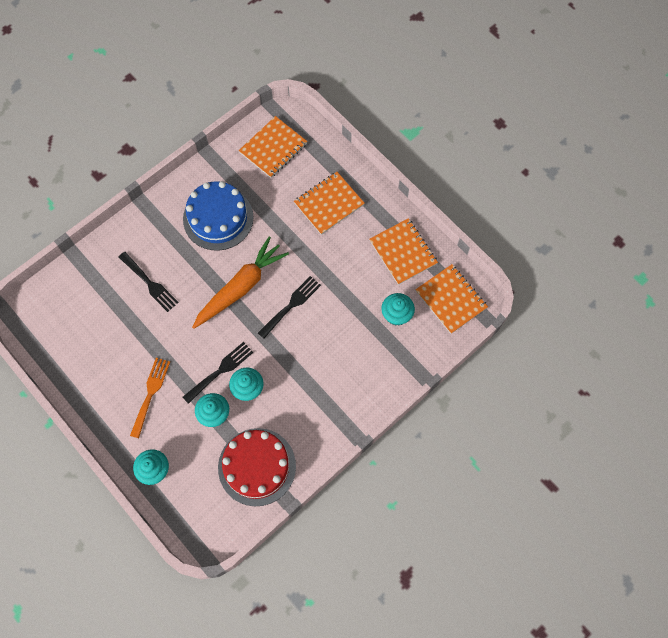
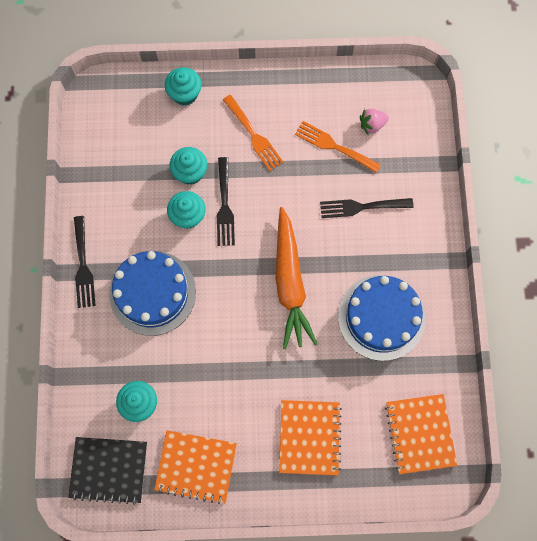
camera: 130 degrees right, 5 degrees up
red cake [218,428,296,506] -> none
black fork [258,276,321,338] -> black fork moved to [74,216,96,308]
orange notebook [415,264,488,334] -> black notebook [68,437,147,505]
none -> blue cake [109,251,196,336]
none -> orange fork [295,121,381,173]
none -> pink strawberry [360,109,389,134]

